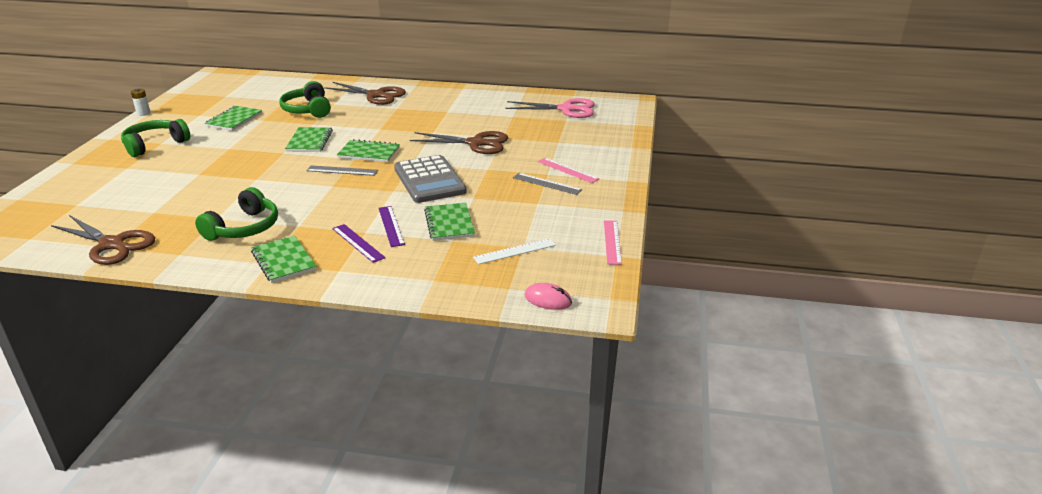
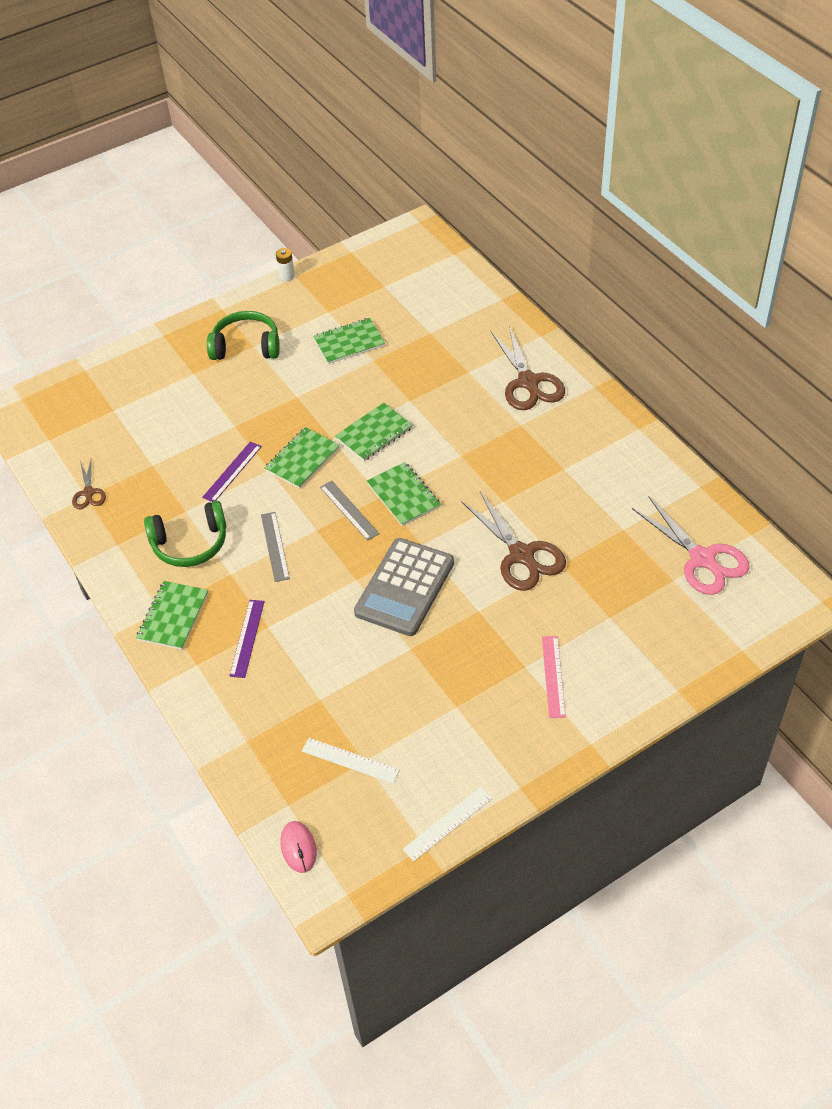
camera: 50 degrees right, 20 degrees up
brown scissors [51,215,155,265] -> brown scissors [72,460,106,509], size x0.53
green headphones [279,81,331,118] -> none
purple ruler [379,206,405,247] -> purple ruler moved to [202,441,262,502]
green notebook [424,203,475,241] -> green notebook moved to [264,427,340,489]
grey ruler [513,173,583,195] -> grey ruler moved to [261,512,290,582]
pink ruler [604,220,622,265] -> white ruler [403,787,492,861]

